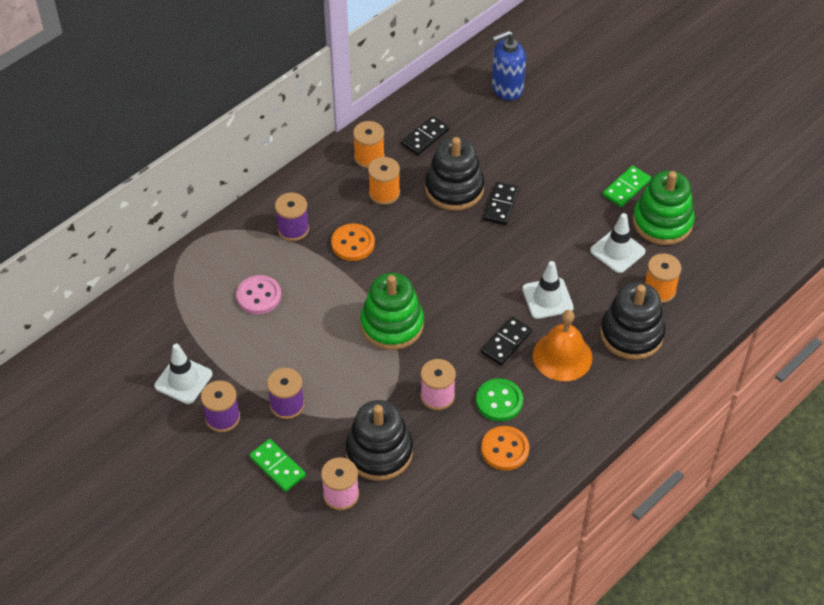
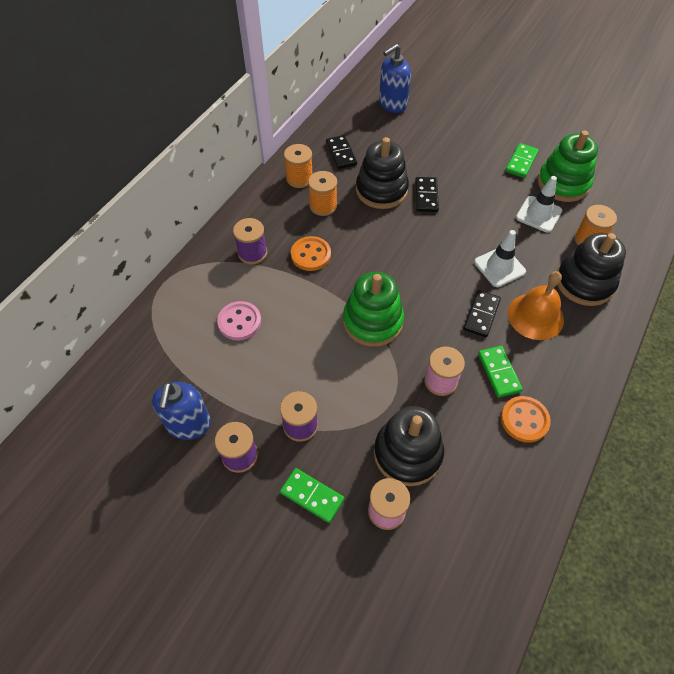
camera: 15 degrees left, 5 degrees up
white traffic cone [154,344,212,404] -> blue soap dispenser [152,382,211,440]
black domino [401,116,450,155] -> black domino turned 45 degrees counterclockwise [326,135,357,169]
green button [476,378,523,421] -> green domino [478,346,523,398]

